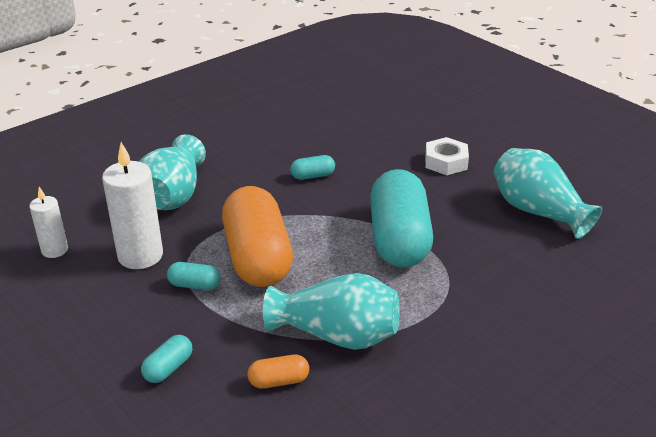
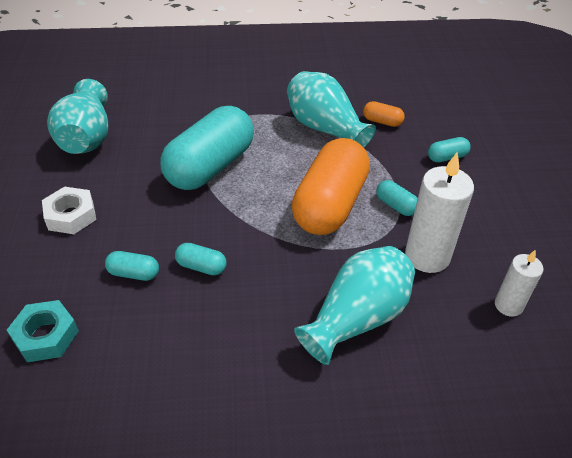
camera: 145 degrees left, 10 degrees up
none -> turquoise nut [7,300,79,362]
none -> turquoise capsule [105,251,159,281]

